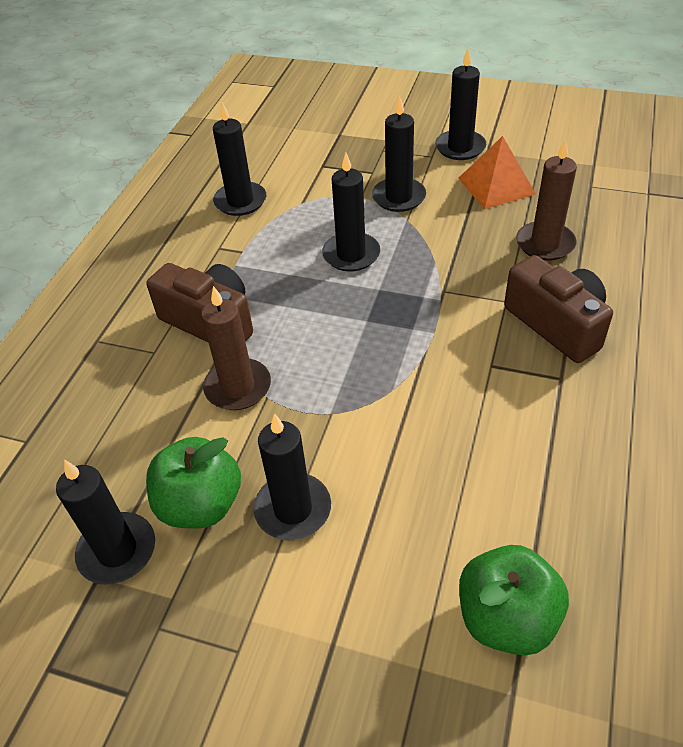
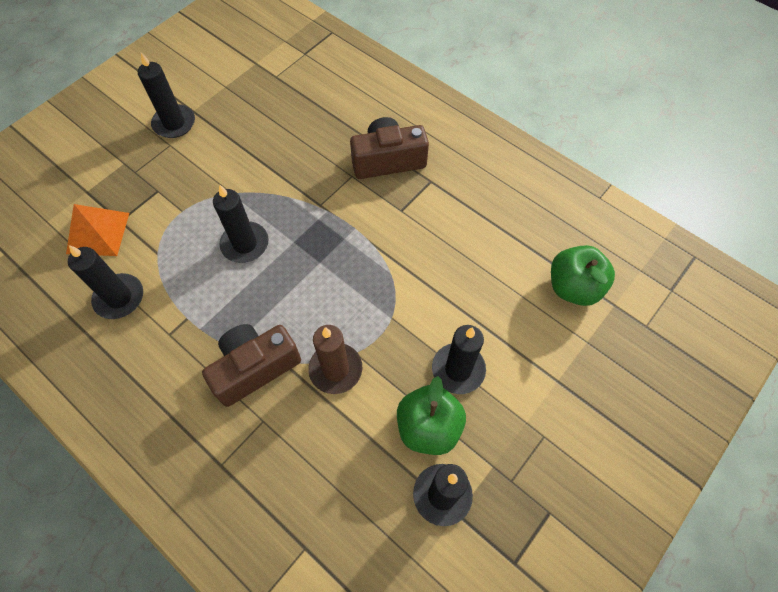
camera: 70 degrees left, 15 degrees up
black candle [372,96,426,212] -> none
orange pyramid [458,136,536,209] -> orange pyramid moved to [66,204,129,256]
brown candle [516,139,577,261] -> none

